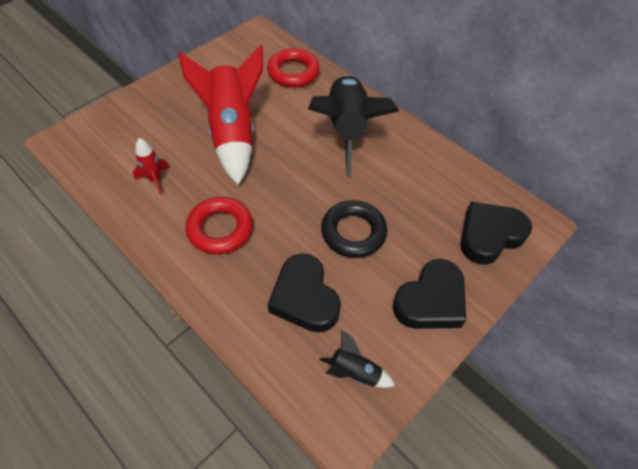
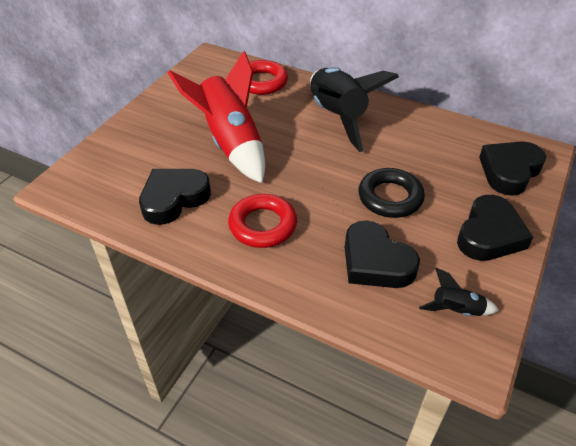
camera: 15 degrees left, 10 degrees down
red rocket [133,138,170,195] -> black heart [139,169,211,225]

